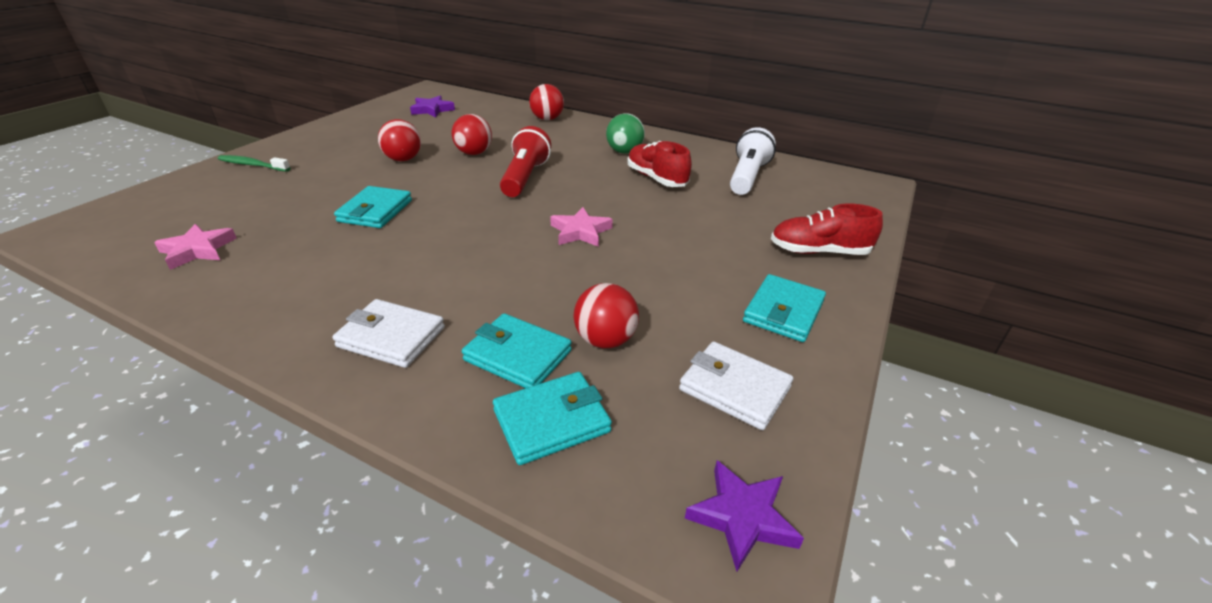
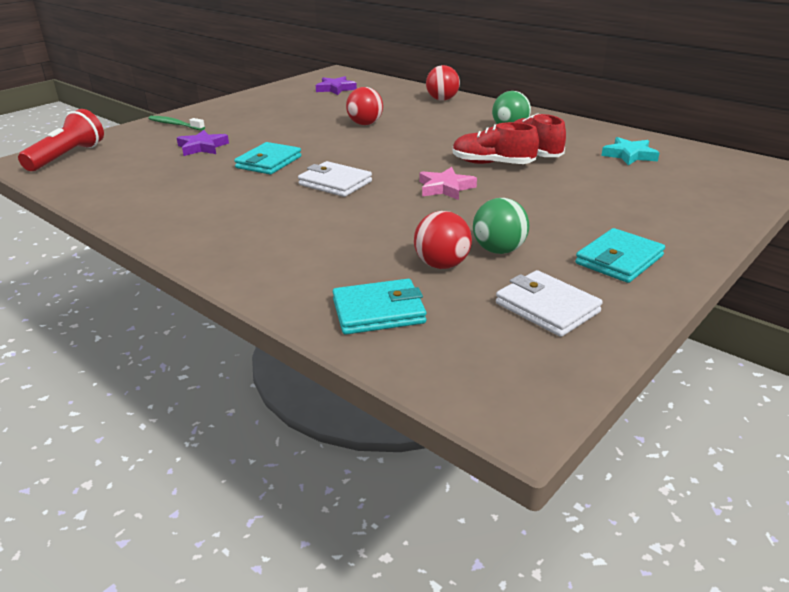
camera: 15 degrees right, 5 degrees down
pink star [154,224,236,270] -> none
white wallet [332,299,445,368] -> white wallet moved to [298,161,372,197]
red ball [378,119,421,161] -> none
turquoise wallet [462,313,572,388] -> none
red flashlight [500,126,551,197] -> red flashlight moved to [18,109,104,171]
purple star [685,460,804,572] -> purple star moved to [177,130,229,156]
white flashlight [730,127,776,195] -> turquoise star [602,137,660,166]
red shoe [771,203,883,255] -> red shoe moved to [453,122,539,164]
none -> green ball [473,198,529,254]

